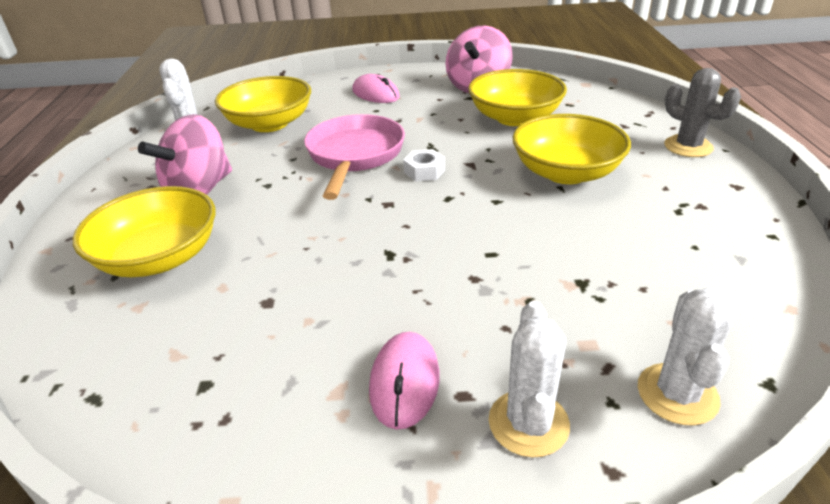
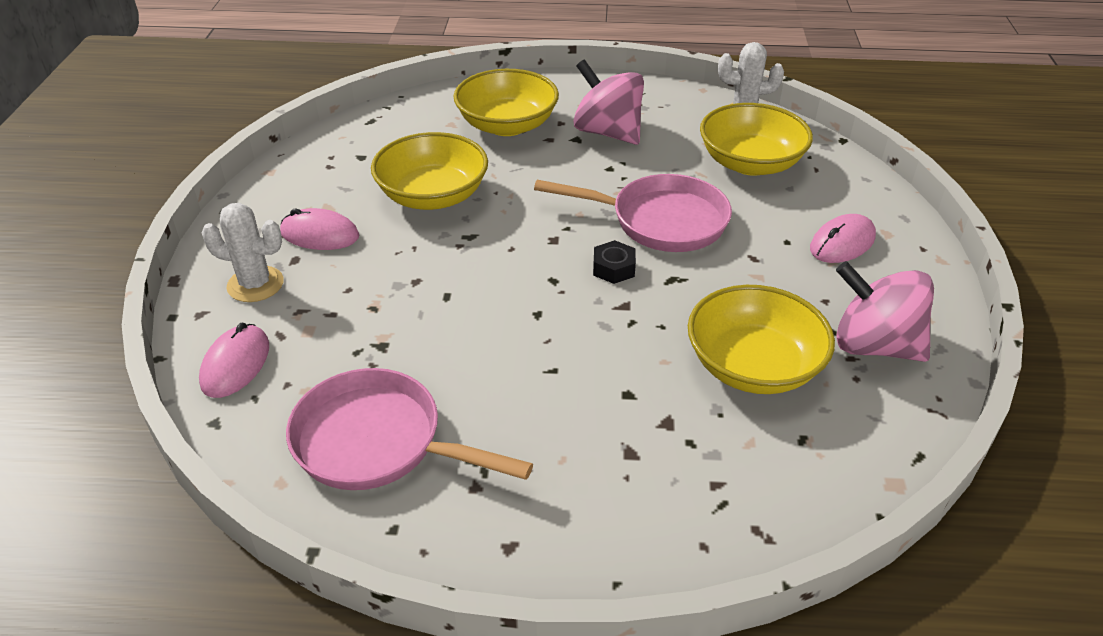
camera: 95 degrees right, 5 degrees up
white nut [403,149,445,181] -> black nut [593,240,636,284]
yellow bowl [513,114,631,184] -> yellow bowl moved to [371,132,488,210]
white cactus [638,288,736,425] -> pink mouse [199,323,269,398]
grey cactus [664,68,741,157] -> none
none -> pink pan [286,368,533,490]

